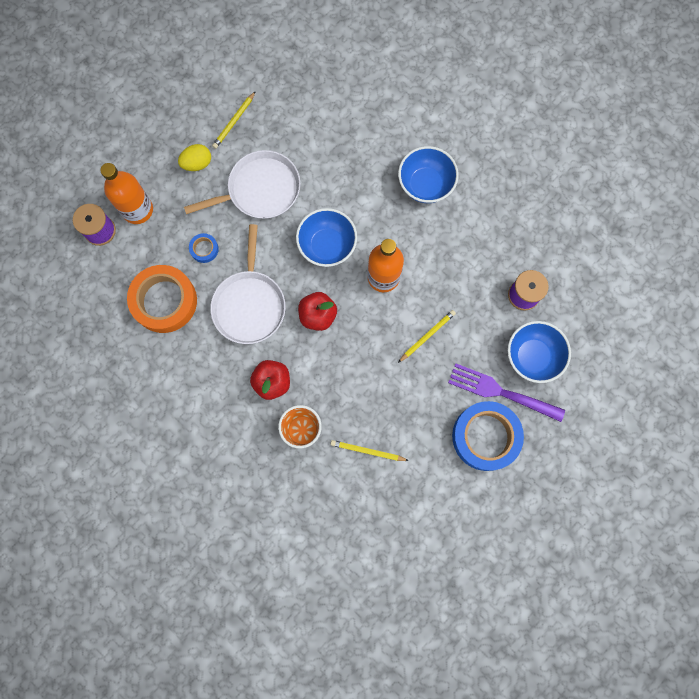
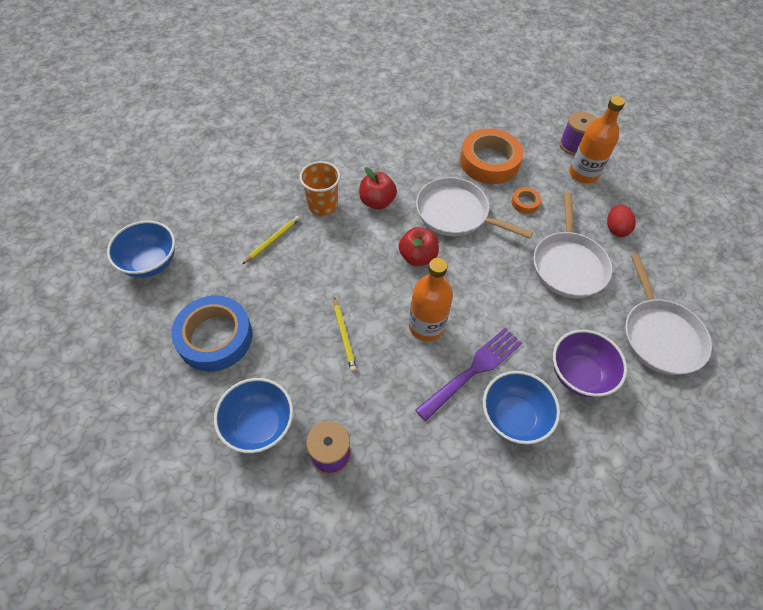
camera: 115 degrees right, 20 degrees down
yellow egg [178,144,211,171] -> red egg [607,204,636,237]
blue tape [189,233,219,263] -> orange tape [511,188,541,214]
yellow pencil [212,91,256,149] -> none
blue bowl [296,208,357,267] -> blue bowl moved to [107,221,175,278]
purple fork [448,363,565,422] -> purple fork moved to [415,328,522,421]
none -> purple bowl [553,330,627,397]
none -> white pan [625,254,712,375]

